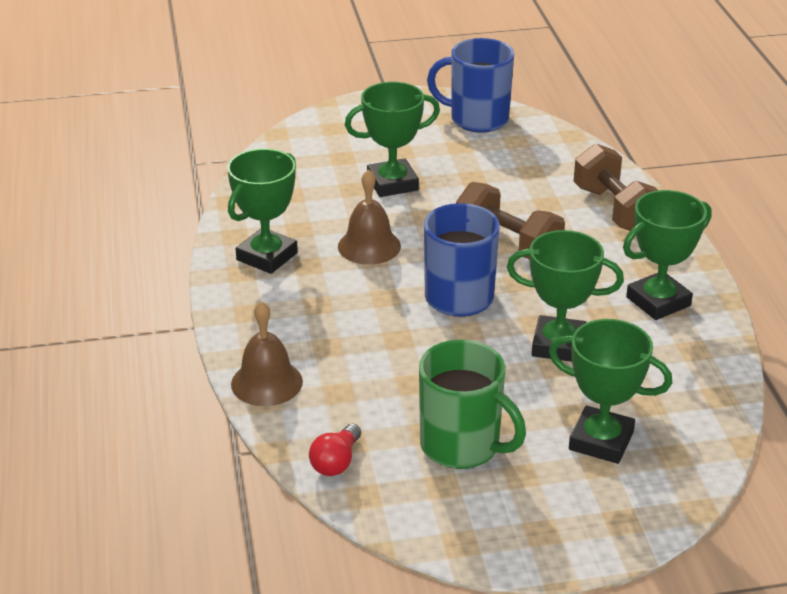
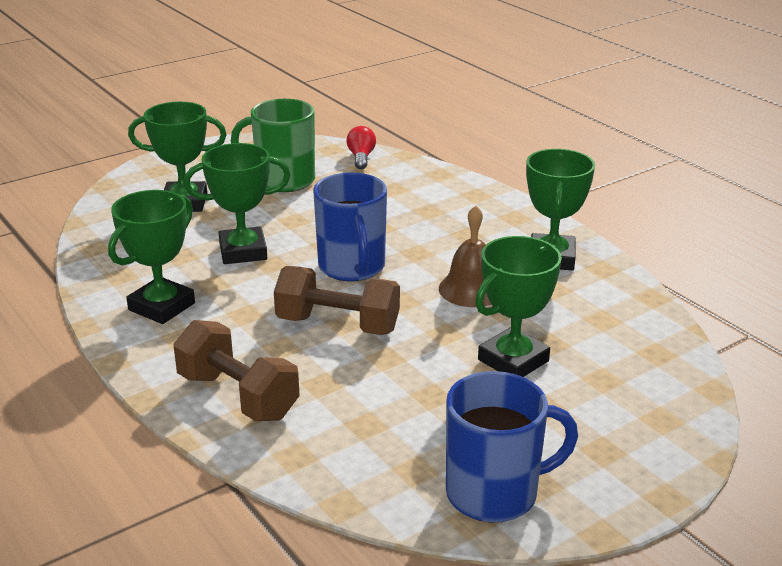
camera: 155 degrees right, 5 degrees down
brown bell [231,301,303,406] -> none

